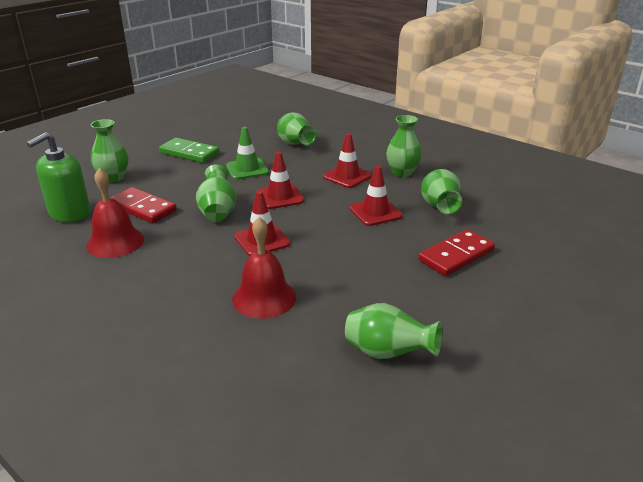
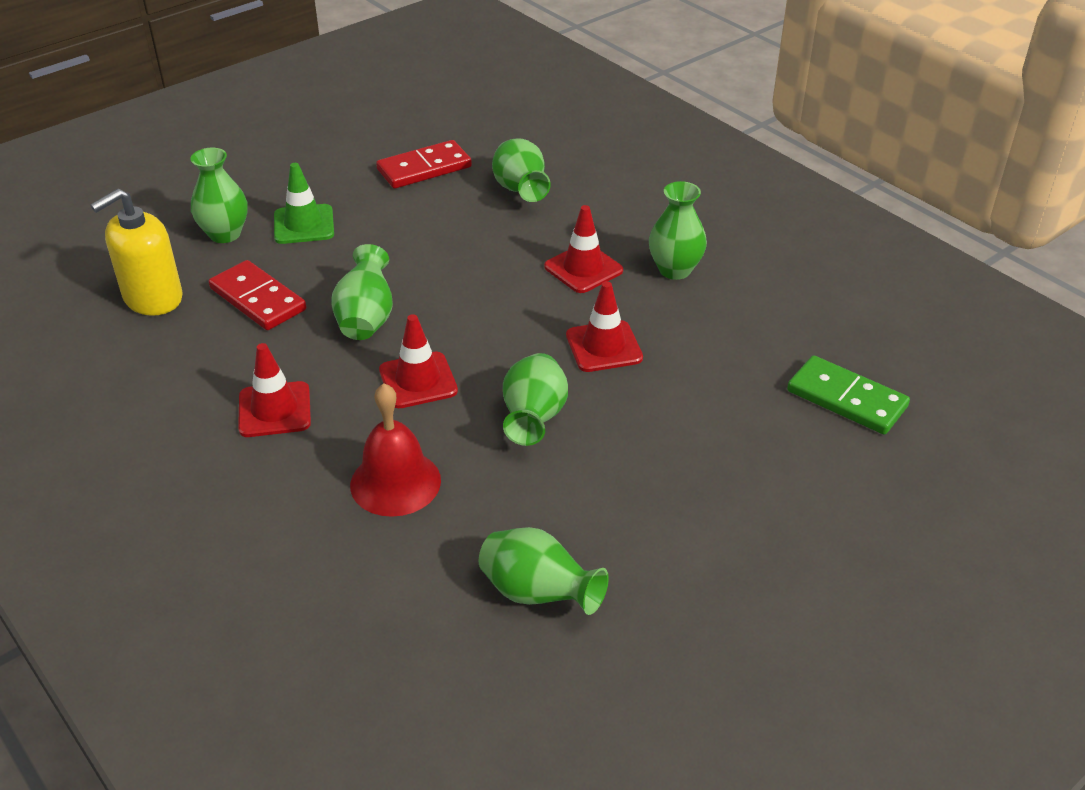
camera: 10 degrees right, 10 degrees up
green soap dispenser [26,132,91,223] -> yellow soap dispenser [90,189,183,316]
red bell [86,168,144,258] -> none
green domino [159,138,220,163] -> green domino moved to [787,355,910,435]
green traffic cone [226,127,269,180] -> green traffic cone moved to [274,163,334,244]
red traffic cone [257,152,304,209] -> red traffic cone moved to [238,343,311,437]
red domino [418,229,495,276] -> red domino moved to [376,140,472,189]
green vase [421,169,462,214] -> green vase moved to [503,353,568,446]

